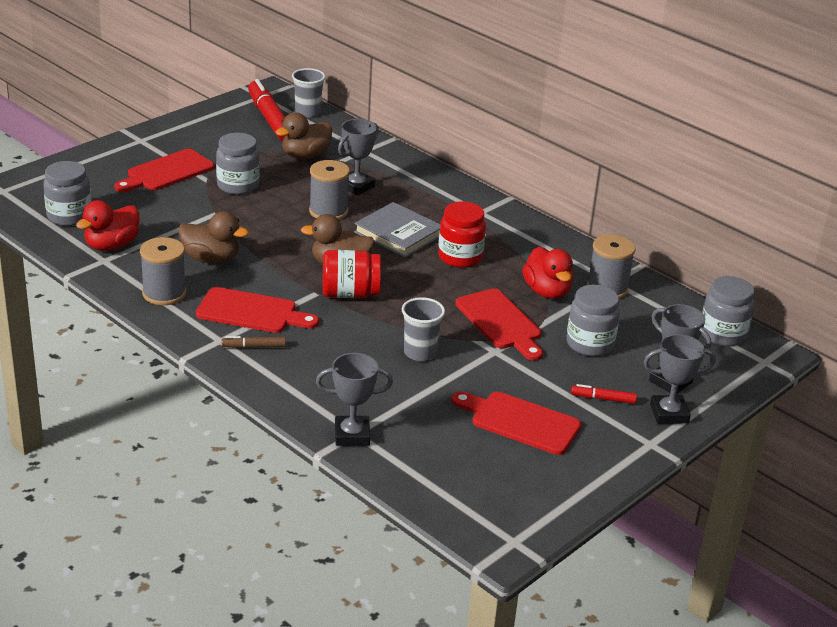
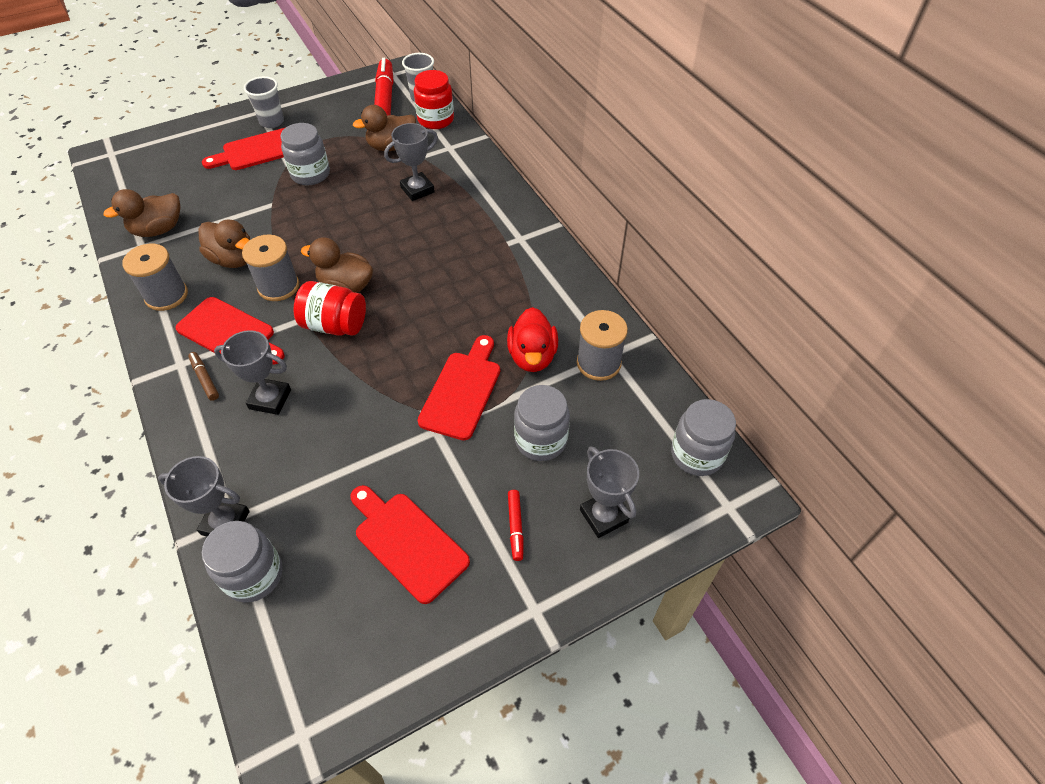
camera: 20 degrees right, 20 degrees up
grey jar [43,161,91,226] -> grey jar moved to [202,521,283,603]
red duck [76,200,140,251] -> brown duck [103,189,181,237]
brown marker [222,336,286,348] -> brown marker turned 45 degrees clockwise [188,352,219,401]
grey spool [309,160,350,220] -> grey spool moved to [242,234,299,301]
grey book [354,202,440,258] -> none
grey cup [402,297,445,361] -> grey cup moved to [244,76,284,128]
red jar [438,201,486,268] -> red jar moved to [414,70,454,129]
red cutting board [455,288,543,361] -> red cutting board turned 150 degrees counterclockwise [417,335,500,440]
red marker [571,384,637,404] -> red marker turned 120 degrees counterclockwise [508,490,523,561]
grey trophy [644,334,716,424] -> grey trophy moved to [214,330,291,415]

